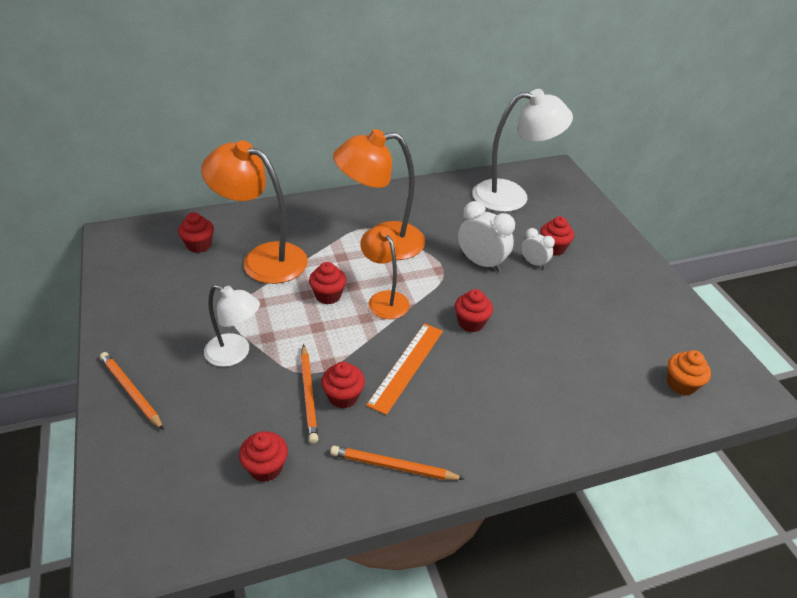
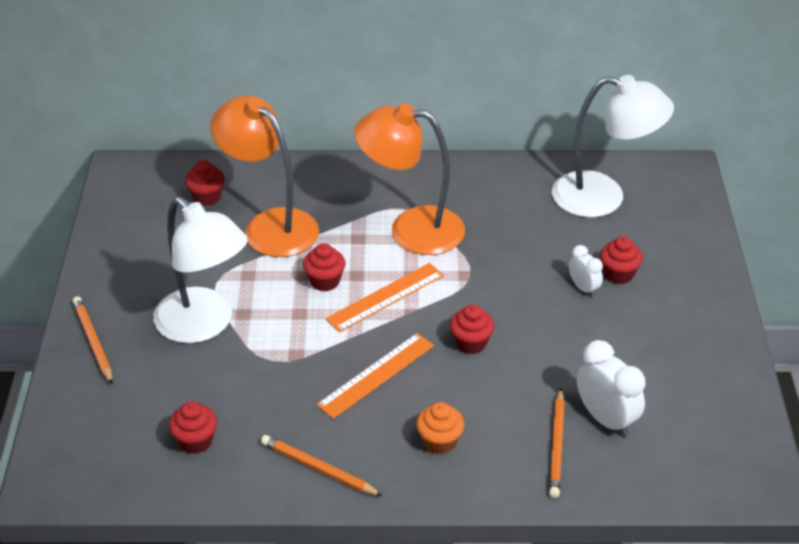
camera: 20 degrees right, 0 degrees up
white lamp [204,284,260,367] -> white lamp [153,196,248,343], size x1.64
orange pencil [301,344,318,444] -> orange pencil moved to [549,388,565,498]
red cupcake [321,362,365,409] -> none
orange lamp [360,226,410,319] -> orange ruler [326,263,444,333]
white clock [458,201,515,272] -> white clock moved to [577,340,646,437]
orange cupcake [667,350,711,396] -> orange cupcake moved to [416,402,464,454]

